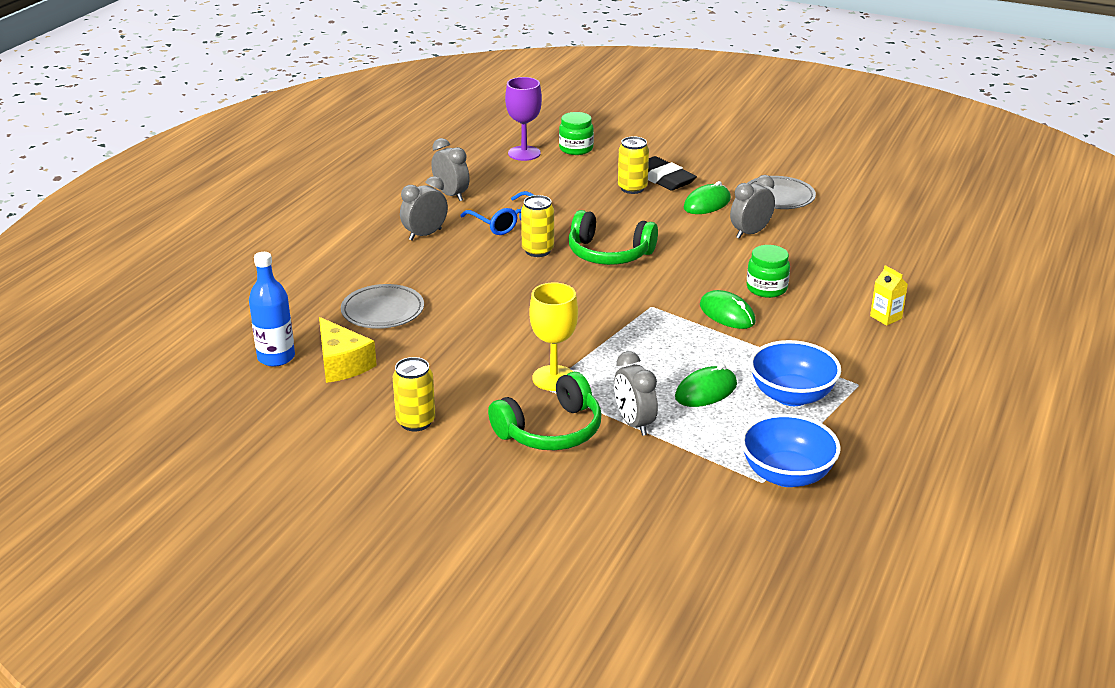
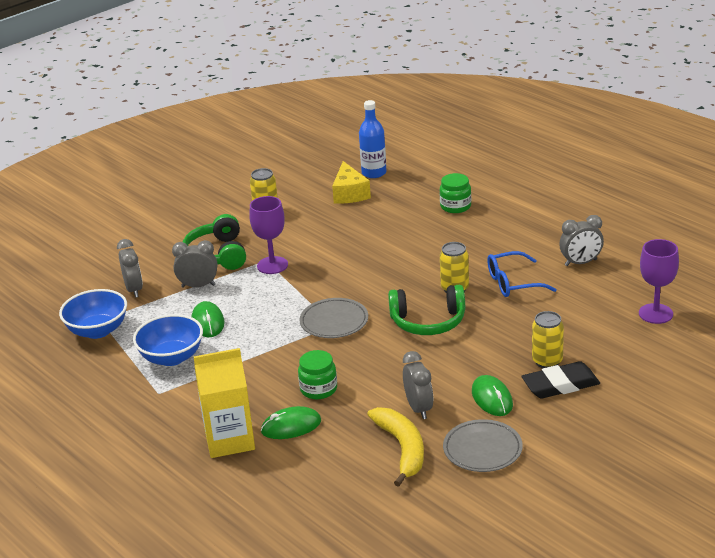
camera: 115 degrees right, 0 degrees up
yellow cheese [319,317,377,383] -> yellow cheese turned 90 degrees counterclockwise [332,161,371,204]
grey plate [341,284,424,329] -> grey plate moved to [300,298,368,338]
grey clock [400,176,448,241] -> grey clock moved to [117,239,143,298]
yellow goblet [530,282,578,391] -> purple goblet [249,196,288,274]
green jar [559,112,594,155] -> green jar moved to [440,173,471,213]
green headphones [569,210,658,265] -> green headphones turned 135 degrees counterclockwise [388,285,465,335]
green mouse [700,290,756,329] -> green mouse moved to [261,406,321,439]
yellow carton [870,265,908,326] -> yellow carton [194,348,255,458], size x2.15
none -> yellow banana [367,407,424,487]

